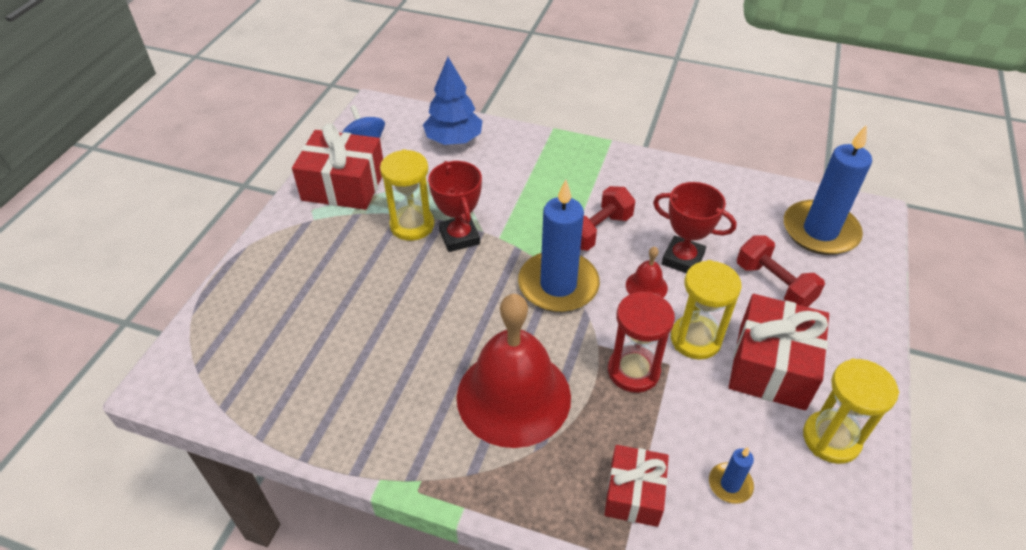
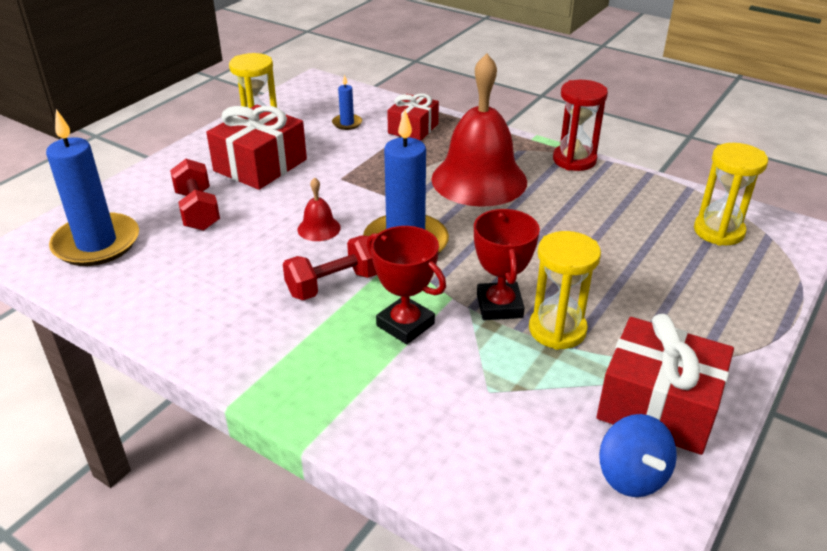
camera: 165 degrees left, 10 degrees down
blue tree [423,57,482,145] -> none
red hourglass [608,291,675,393] -> red hourglass moved to [553,80,608,171]
red trophy [653,182,737,273] -> red trophy moved to [367,226,446,344]
yellow hourglass [671,260,742,360] -> yellow hourglass moved to [694,143,768,246]

